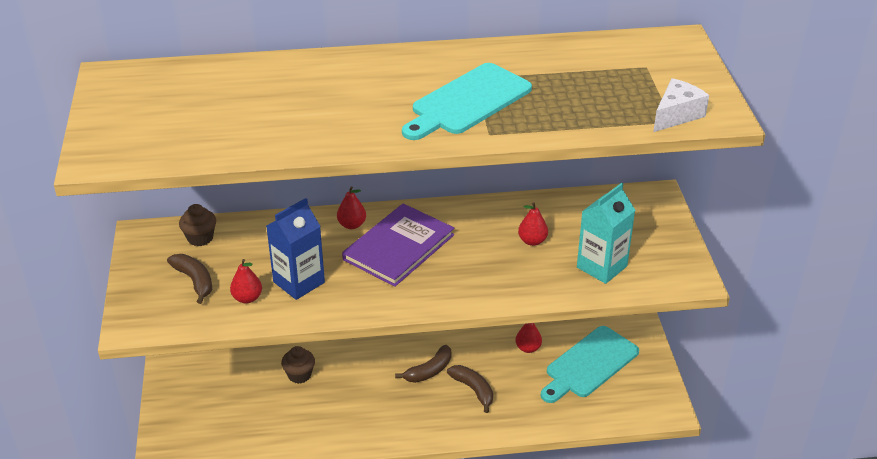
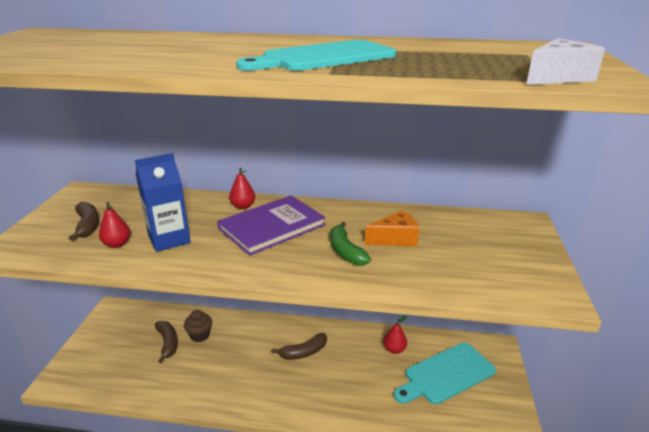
camera: 15 degrees right, 10 degrees down
brown cupcake [179,204,216,246] -> none
brown banana [447,365,493,413] -> brown banana moved to [155,321,178,363]
red pear [518,202,548,246] -> orange cheese [365,210,419,247]
turquoise carton [577,183,635,284] -> none
none -> green banana [331,222,371,265]

